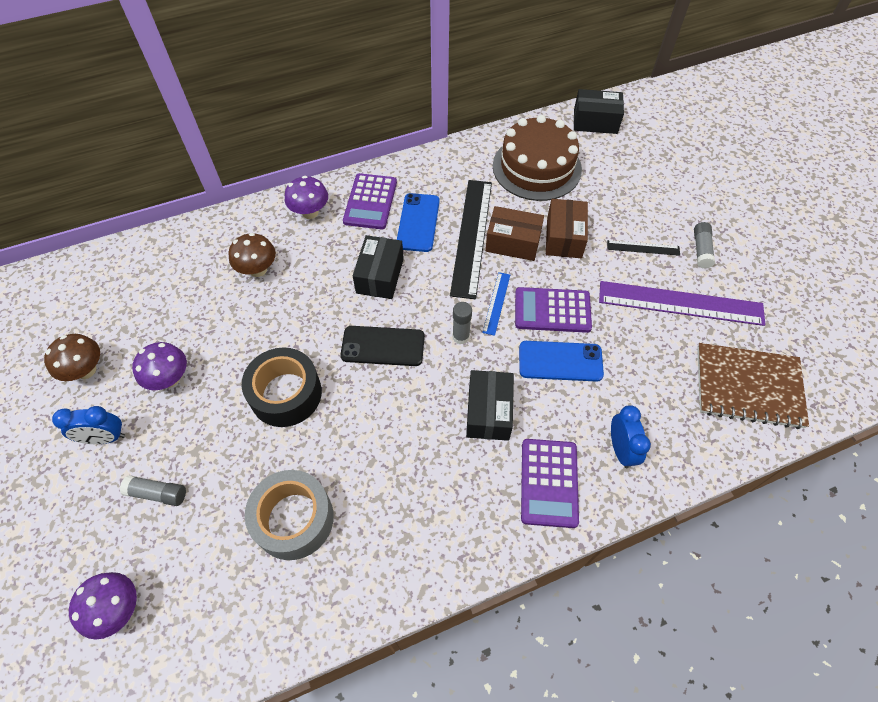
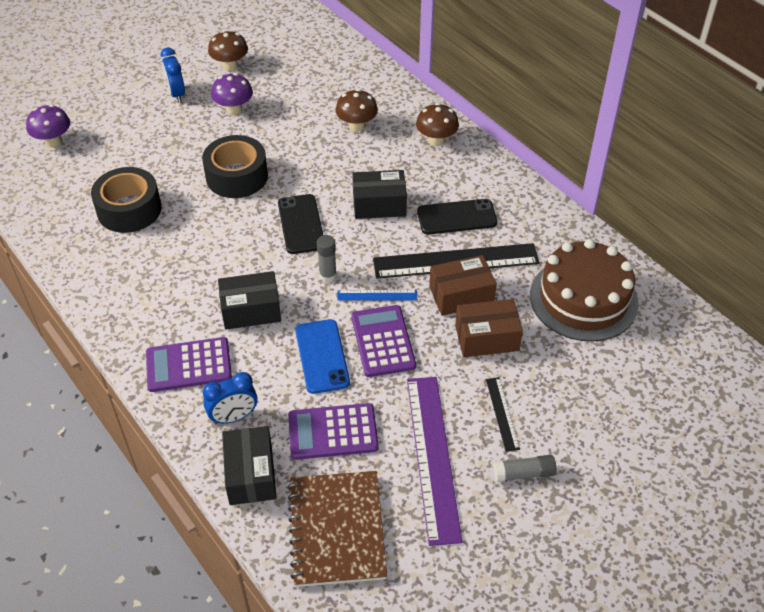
camera: 75 degrees right, 10 degrees down
grey glue stick [120,475,186,506] -> none
grey tape [245,470,334,560] -> black tape [91,167,162,233]
purple mushroom [285,176,328,219] -> brown mushroom [416,103,459,146]
purple calculator [343,173,397,229] -> purple calculator moved to [288,403,379,460]
blue phone [397,193,440,252] -> black phone [417,199,498,235]
brown box [485,206,544,261] -> brown box turned 75 degrees clockwise [429,255,497,316]
black box [574,89,624,134] -> black box moved to [222,426,276,505]

